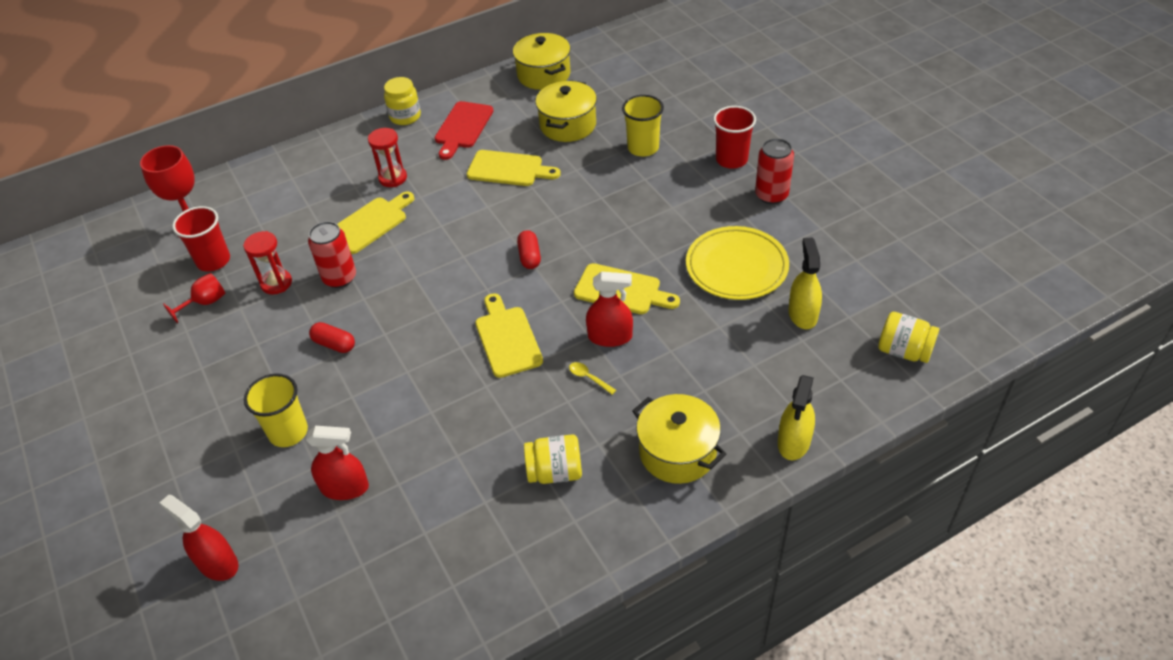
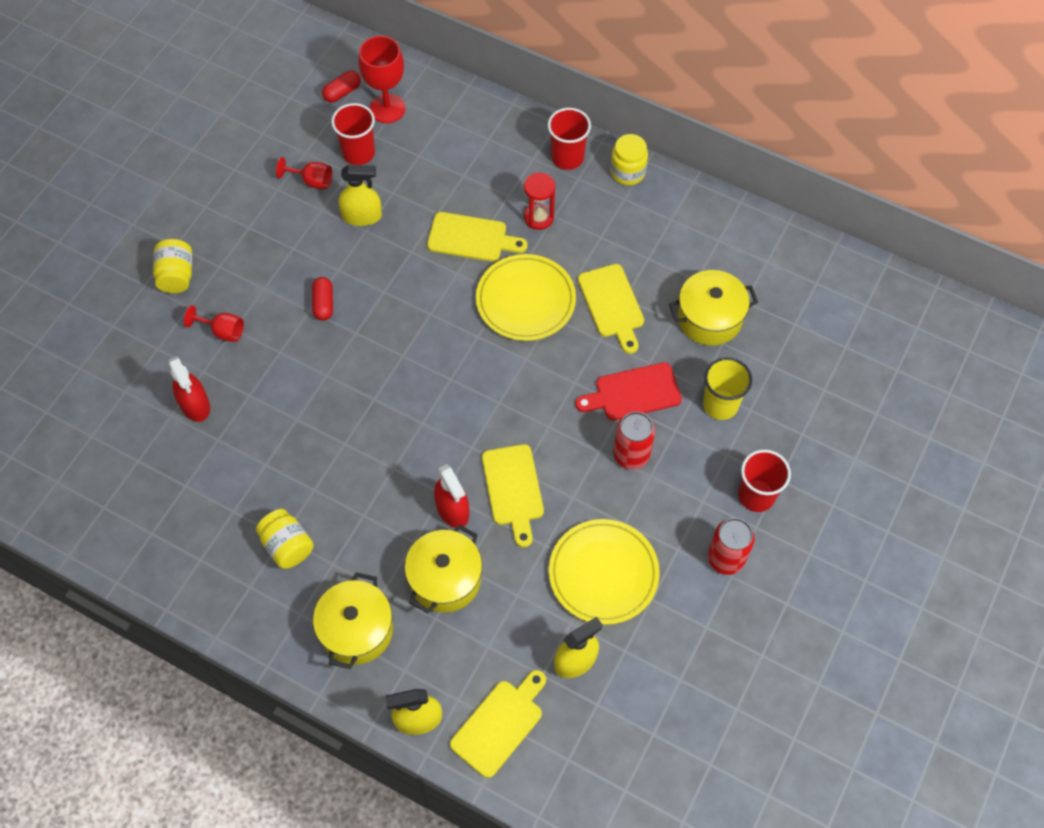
camera: 55 degrees right, 15 degrees up
red spray bottle [160,495,238,581] -> none
red hourglass [243,231,292,294] -> yellow spray bottle [339,165,382,226]
yellow cup [244,373,308,447] -> red goblet [184,305,244,342]
red can [308,221,356,288] -> red can moved to [613,412,655,470]
red cutting board [435,101,494,160] -> red cutting board moved to [575,362,682,420]
yellow cutting board [475,293,543,378] -> yellow cutting board moved to [450,670,546,778]
yellow pot [513,33,570,90] -> yellow pot moved to [405,524,482,614]
red capsule [517,230,541,269] -> red capsule moved to [322,71,361,103]
yellow spoon [569,362,616,395] -> none
yellow jar [878,312,939,363] -> yellow jar moved to [153,239,192,293]
none -> yellow plate [476,254,576,341]
none -> red cup [548,108,591,170]

